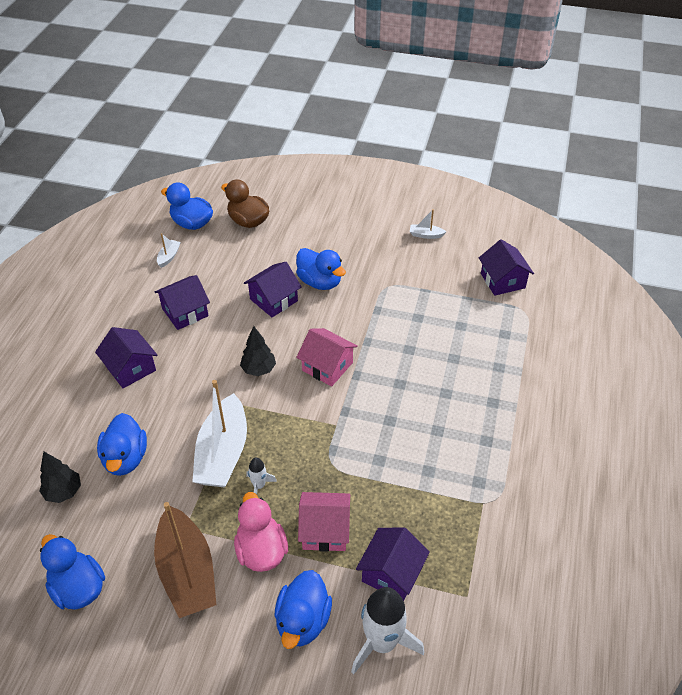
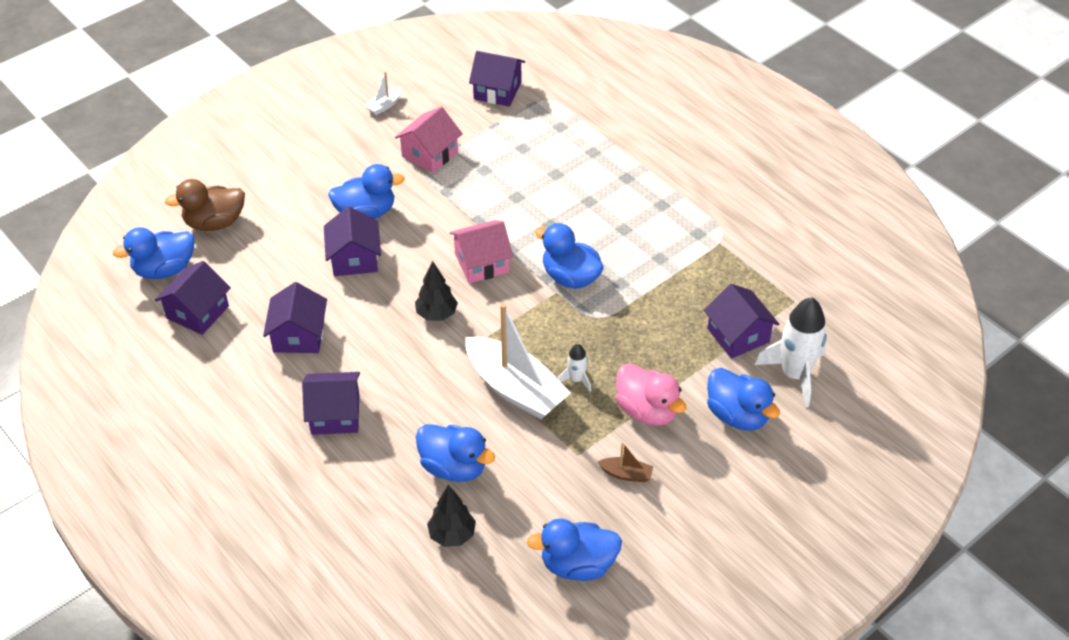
camera: 55 degrees left, 0 degrees up
brown boat [154,502,217,618] -> brown boat [598,442,653,482], size x0.42
white boat [157,233,181,268] -> purple house [155,261,231,335]
pink duck [234,492,288,572] -> pink duck turned 150 degrees counterclockwise [616,363,686,426]
pink house [298,492,350,552] -> pink house moved to [395,106,463,173]
none -> blue duck [535,223,604,289]

